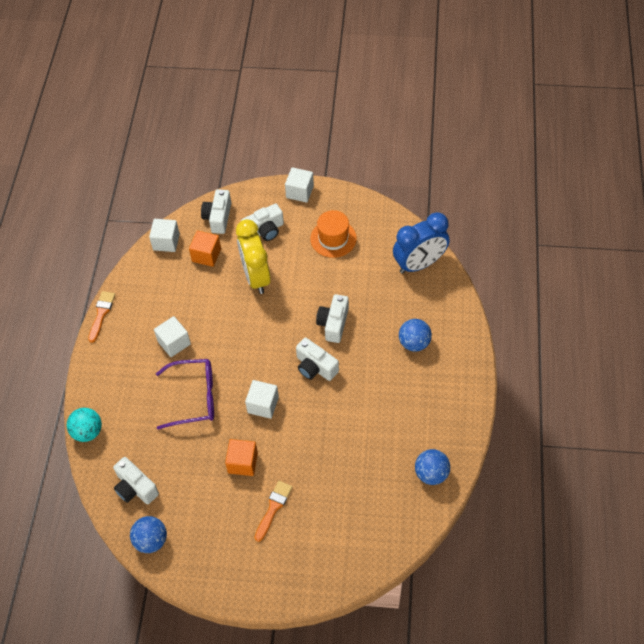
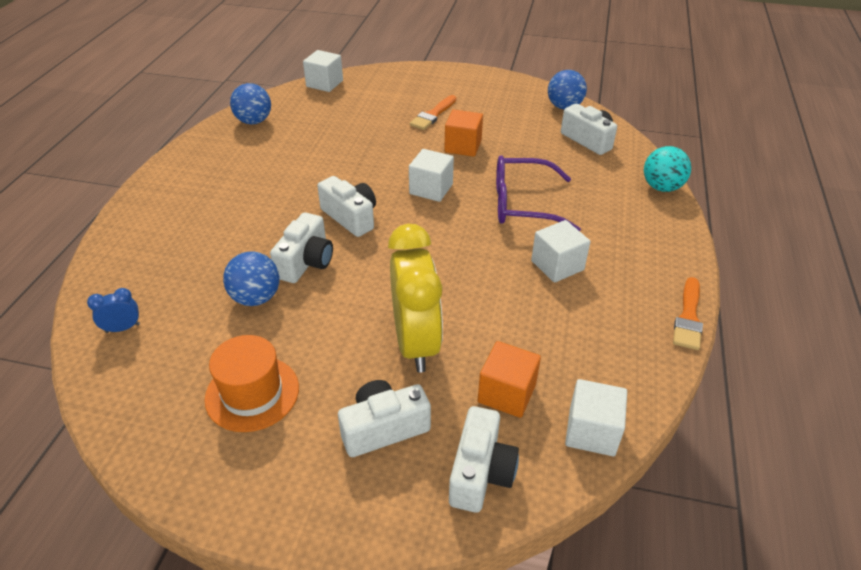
camera: 175 degrees left, 15 degrees down
white cube [285,167,314,203] -> white cube moved to [303,50,343,92]
blue clock [393,212,449,274] -> blue clock [87,288,140,333], size x0.41
blue ball [399,319,432,352] -> blue ball moved to [223,251,280,306]

